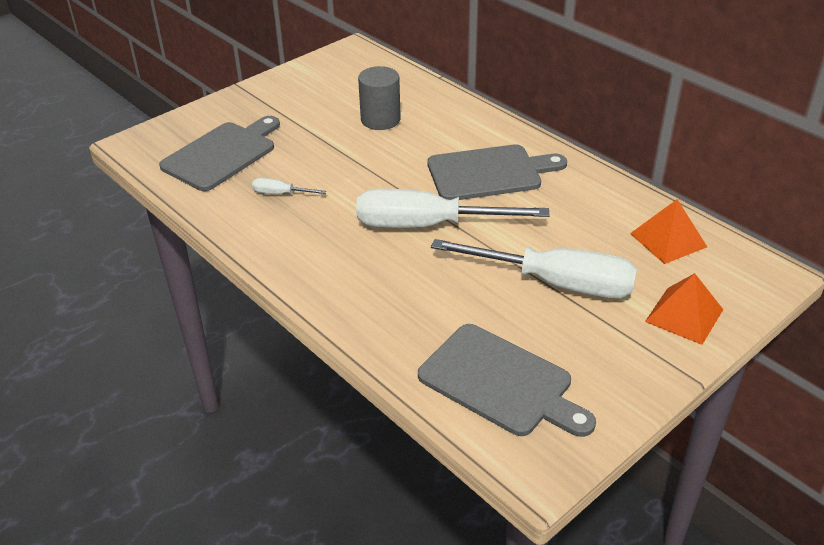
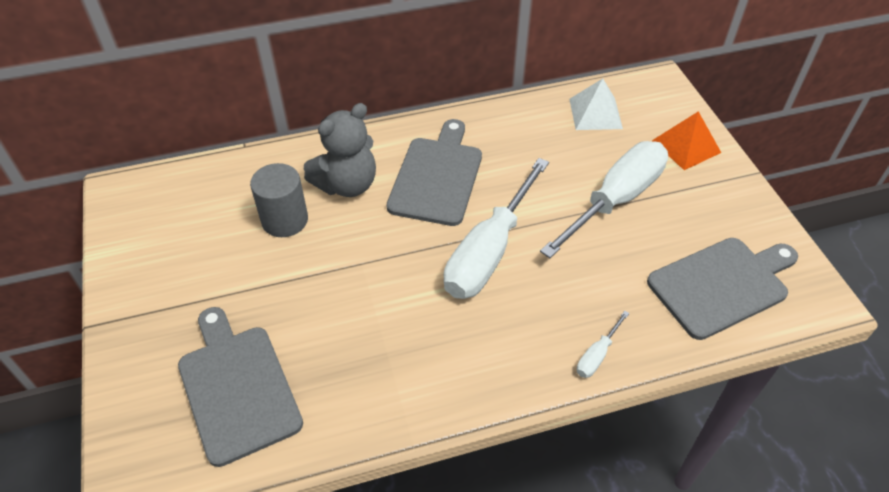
camera: 65 degrees left, 10 degrees up
white screwdriver [252,178,326,194] -> white screwdriver moved to [577,311,630,378]
orange pyramid [630,199,707,264] -> white pyramid [569,79,623,130]
none -> grey teddy bear [304,103,376,197]

